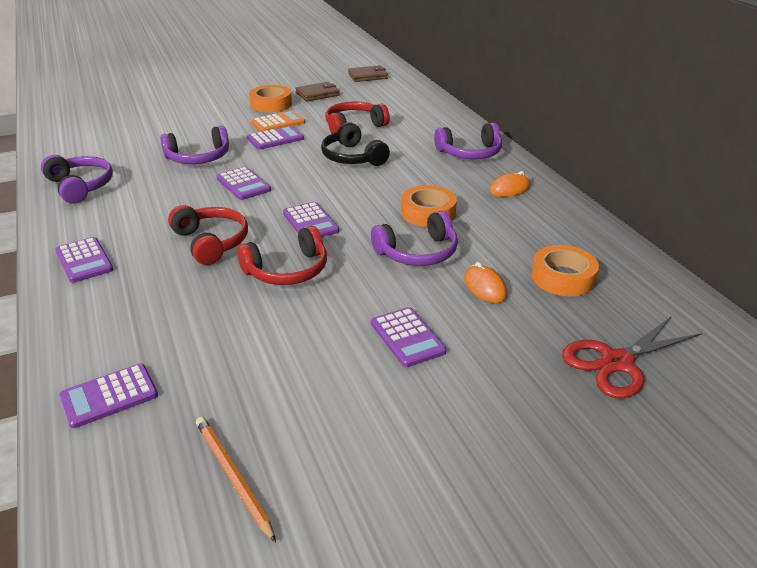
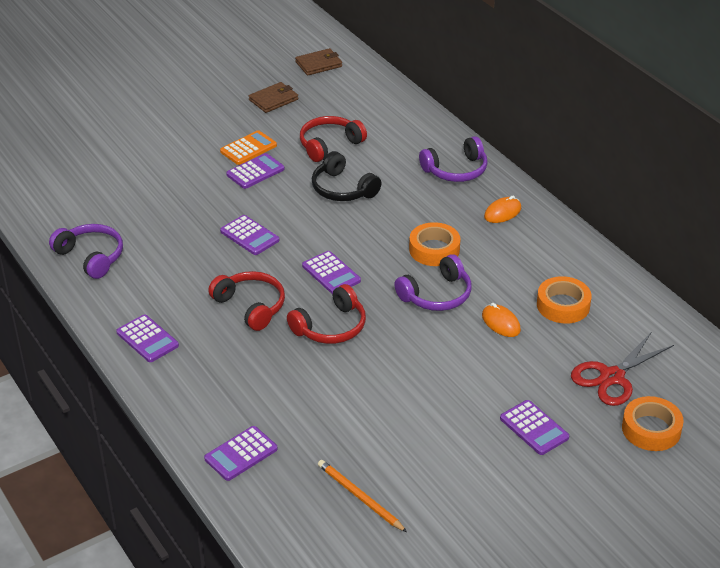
camera: 10 degrees left, 5 degrees up
purple headphones [160,126,229,164] -> none
orange tape [249,85,292,112] -> orange tape moved to [622,396,684,451]
purple calculator [371,307,446,367] -> purple calculator moved to [500,400,569,455]

